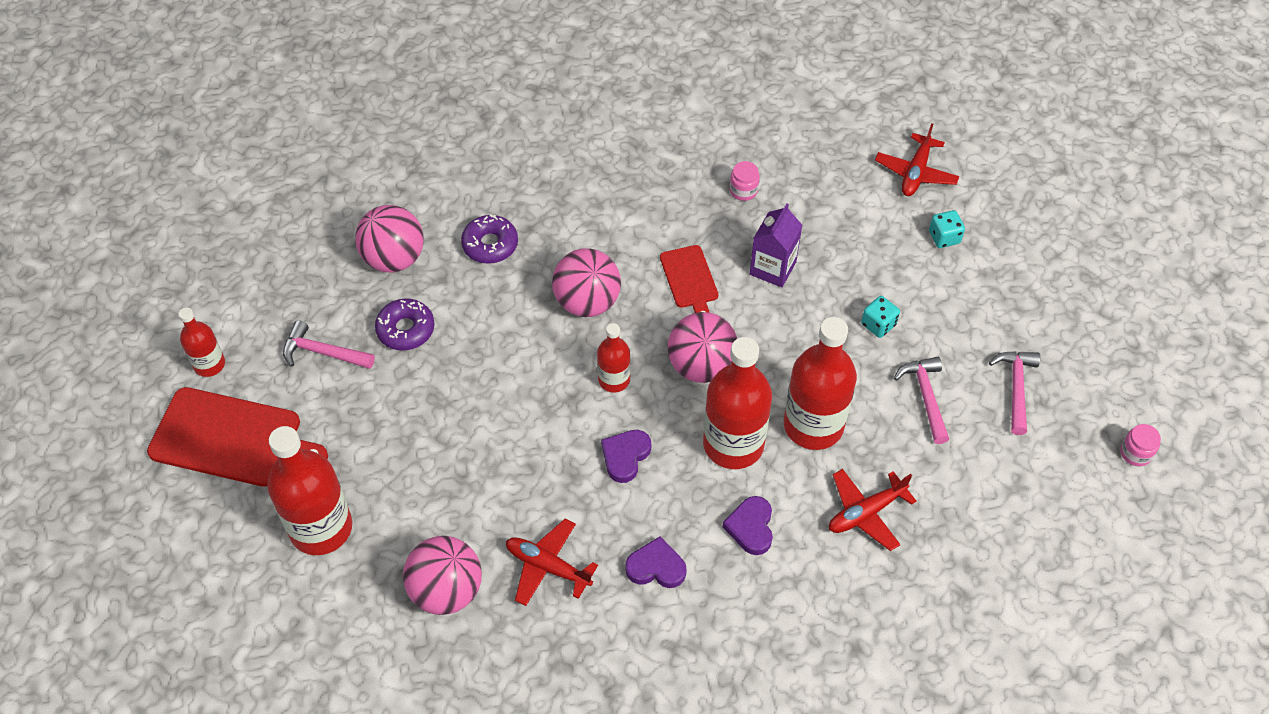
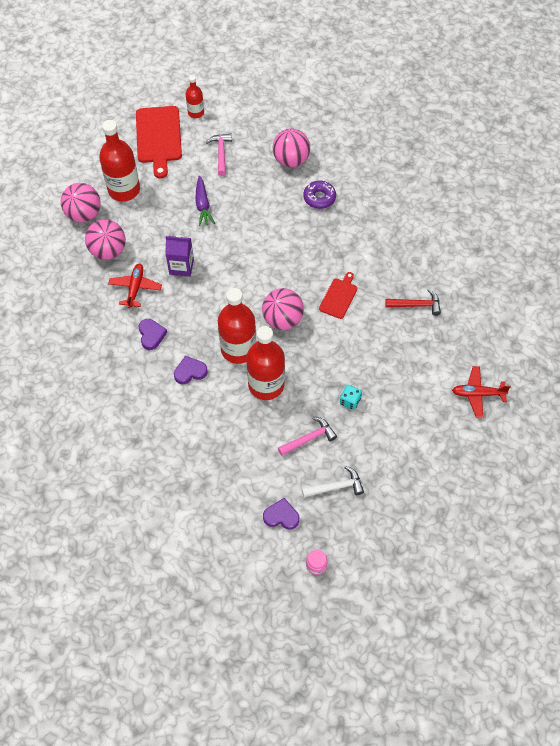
camera: 70 degrees right, 5 degrees up
purple donut [375,299,435,350] -> none
pink ball [552,248,621,317] -> pink ball moved to [61,183,101,223]
red bottle [597,323,630,392] -> none
purple heart [601,430,651,483] -> purple heart moved to [263,498,300,530]
red cutting board [660,245,718,313] -> red cutting board turned 150 degrees clockwise [319,272,357,319]
pink jar [730,161,760,201] -> red hammer [385,289,441,316]
purple carton [750,204,803,288] -> purple carton moved to [165,235,194,277]
red plane [829,469,917,551] -> none
turquoise dice [929,210,965,248] -> none
pink hammer [989,351,1040,435] -> white hammer [302,466,364,497]
none -> purple carrot [195,176,215,226]

